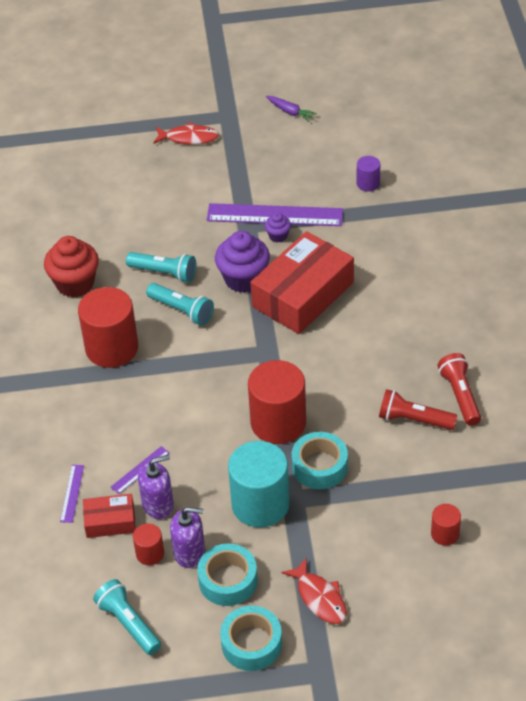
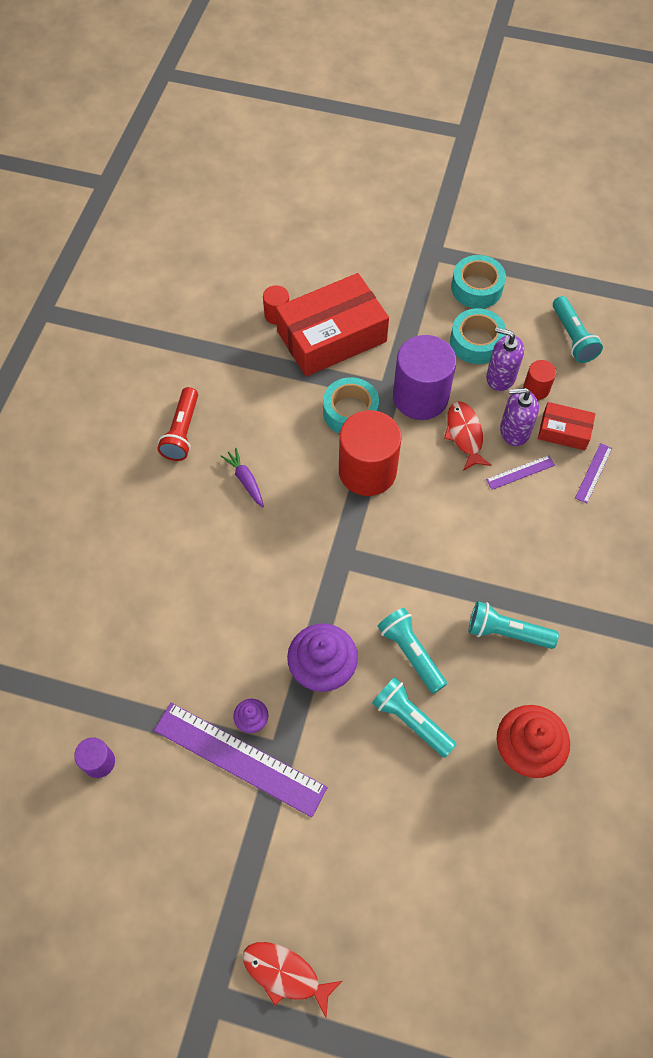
camera: 160 degrees left, 15 degrees up
red cylinder [78,287,138,368] -> turquoise flashlight [469,601,559,649]
turquoise cylinder [228,441,290,528] -> purple cylinder [393,335,456,420]
red box [250,231,354,334] -> red box moved to [276,273,389,377]
purple carrot [266,96,317,122] -> purple carrot moved to [221,448,264,508]
red fish [281,558,347,624] -> red fish moved to [444,401,492,471]
red flashlight [379,389,457,430] -> none

